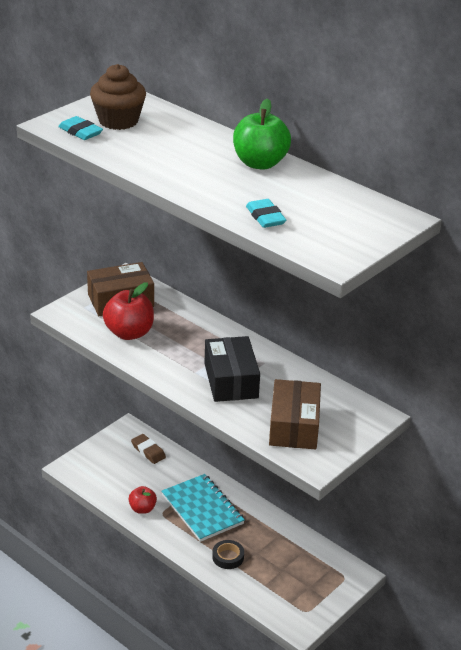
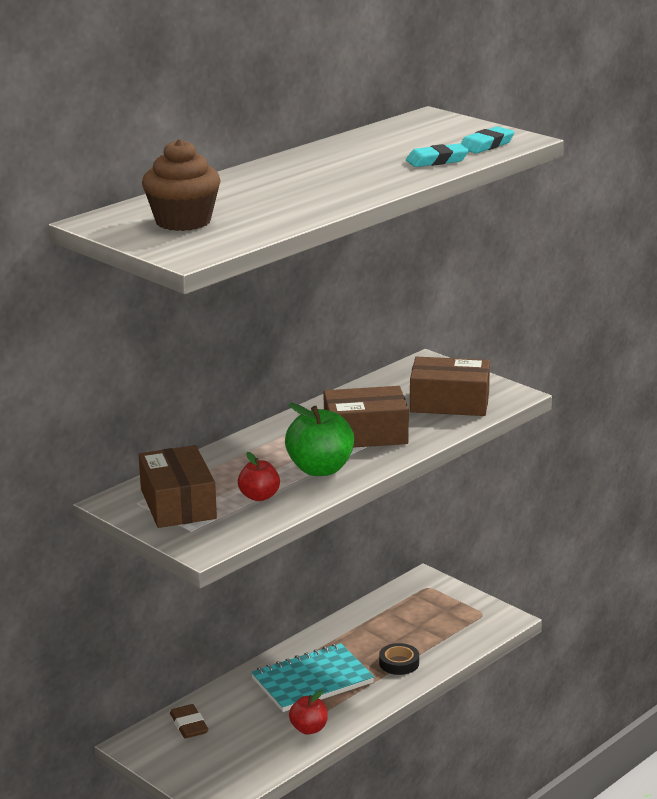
camera: 85 degrees left, 10 degrees down
turquoise eraser [58,116,103,140] -> turquoise eraser moved to [461,126,515,153]
red apple [103,282,154,340] -> red apple [238,452,280,501], size x0.59
brown eraser [131,434,166,464] -> brown eraser turned 75 degrees counterclockwise [170,704,208,739]
black box [204,336,260,402] -> brown box [323,386,409,448]
green apple [233,98,291,170] -> green apple moved to [285,403,354,476]

